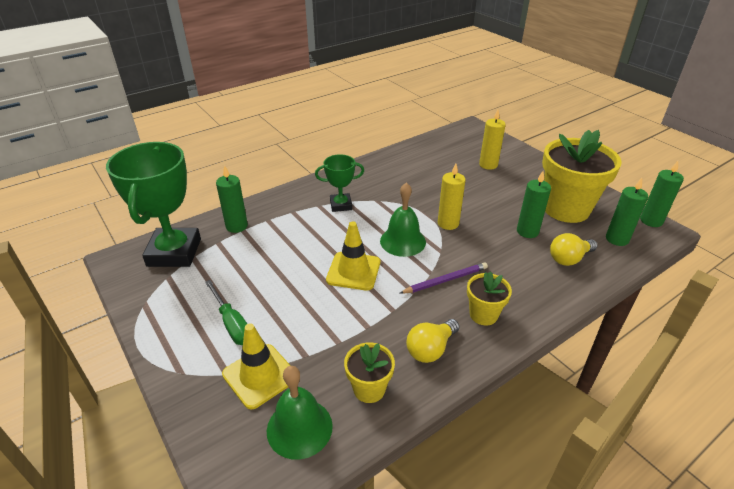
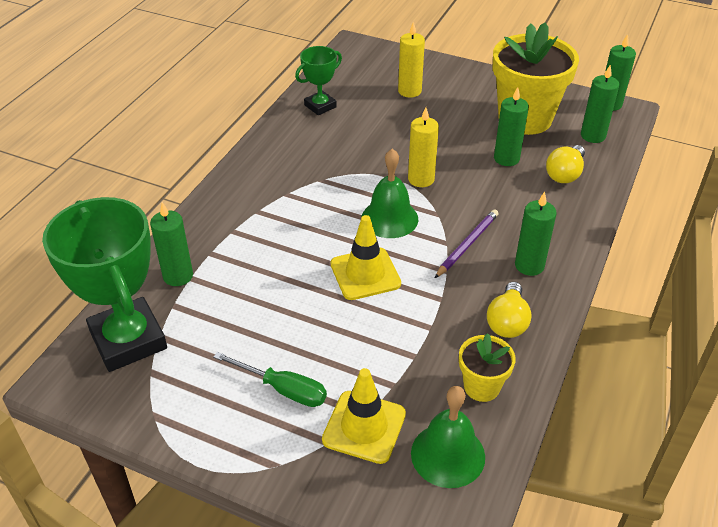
camera: 30 degrees left, 5 degrees up
green trophy [315,154,364,212] -> green trophy moved to [295,46,342,115]
yellow flower pot [467,271,512,325] -> green candle [515,192,557,276]

